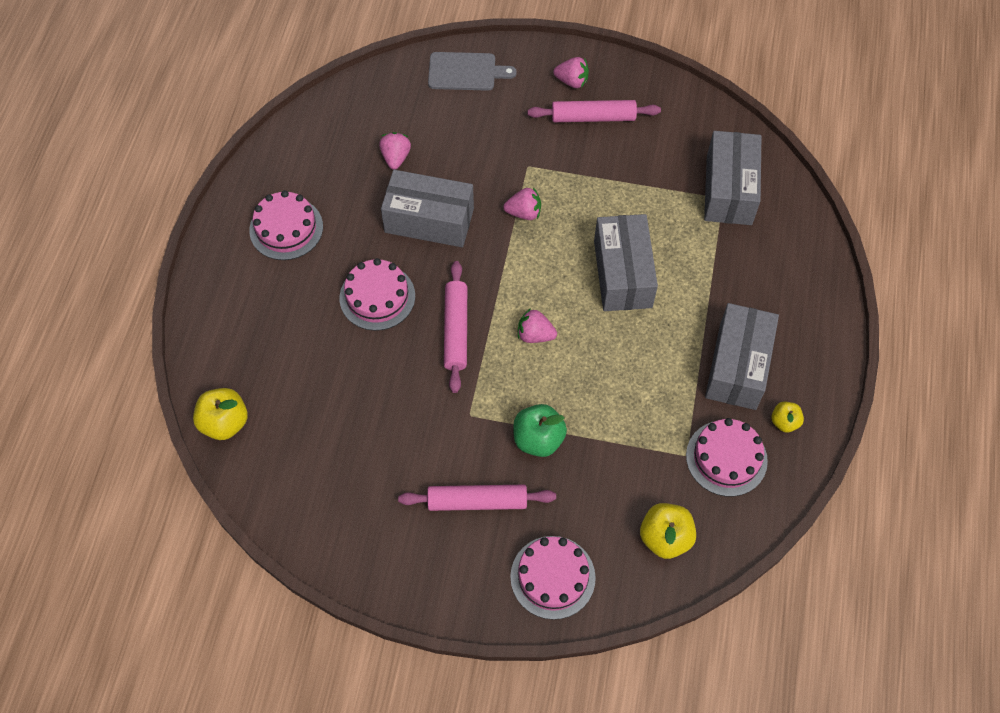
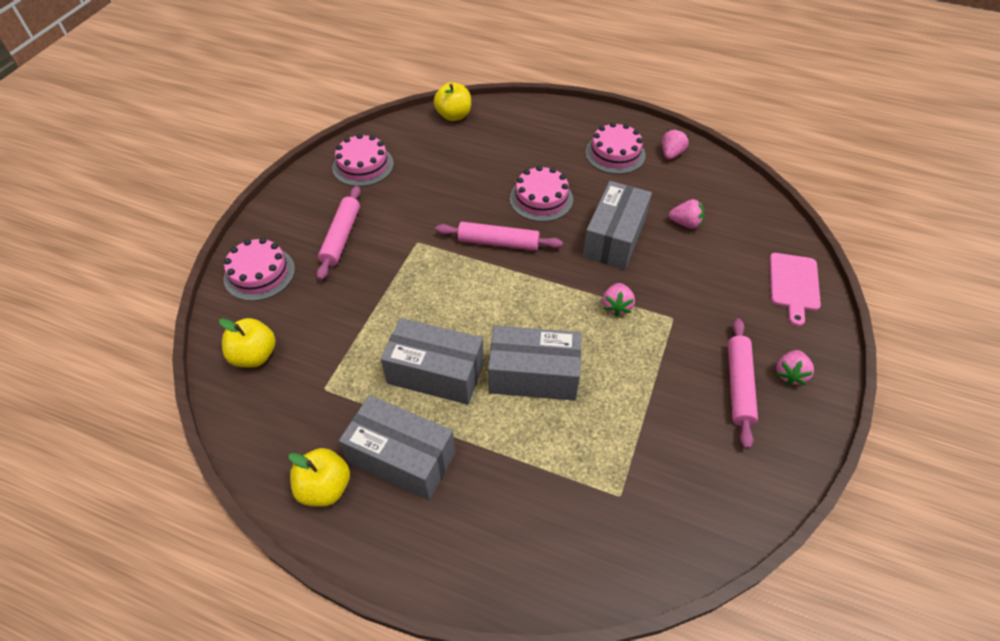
camera: 100 degrees right, 10 degrees down
grey cutting board [428,52,517,91] -> pink cutting board [770,253,821,326]
green apple [513,404,567,457] -> none
pink strawberry [518,308,557,343] -> pink strawberry moved to [662,129,689,159]
pink cake [686,418,768,497] -> pink cake moved to [332,133,394,186]
grey box [704,131,761,225] -> grey box moved to [381,318,484,405]
yellow apple [771,402,804,432] -> yellow apple [289,448,350,507], size x1.68

